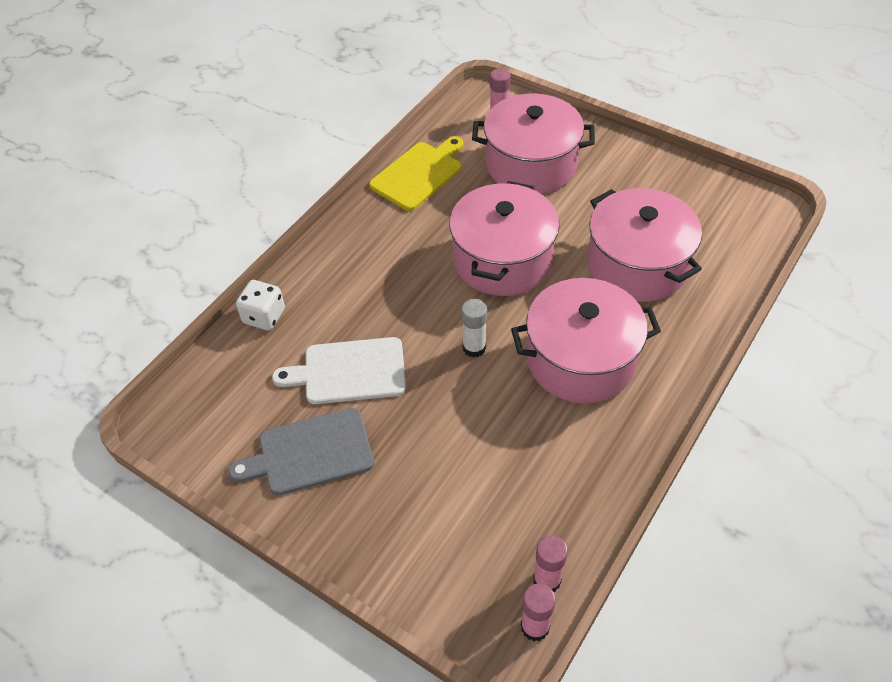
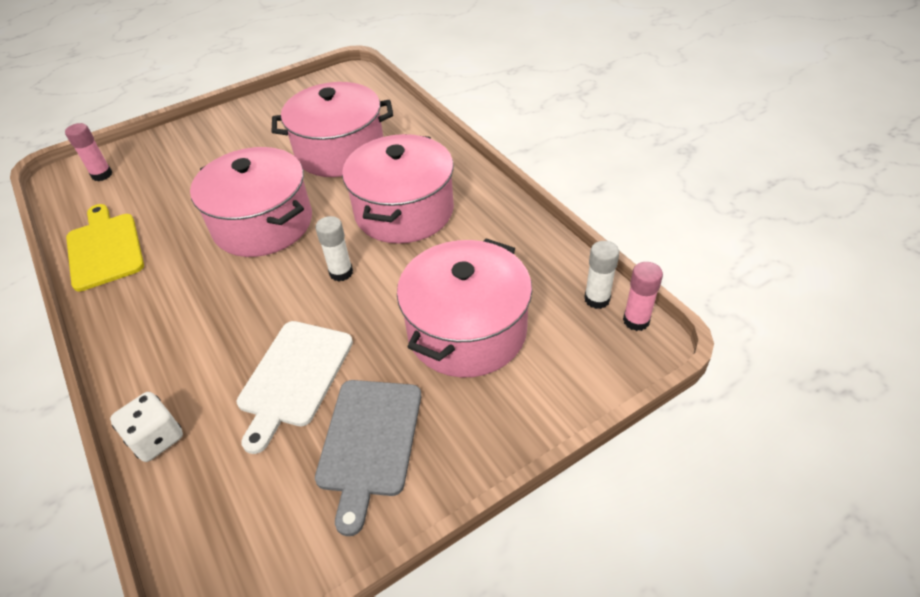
camera: 65 degrees left, 5 degrees down
pink pot [472,93,595,194] -> pink pot moved to [397,238,532,377]
pink glue stick [533,535,568,592] -> white glue stick [584,241,619,309]

